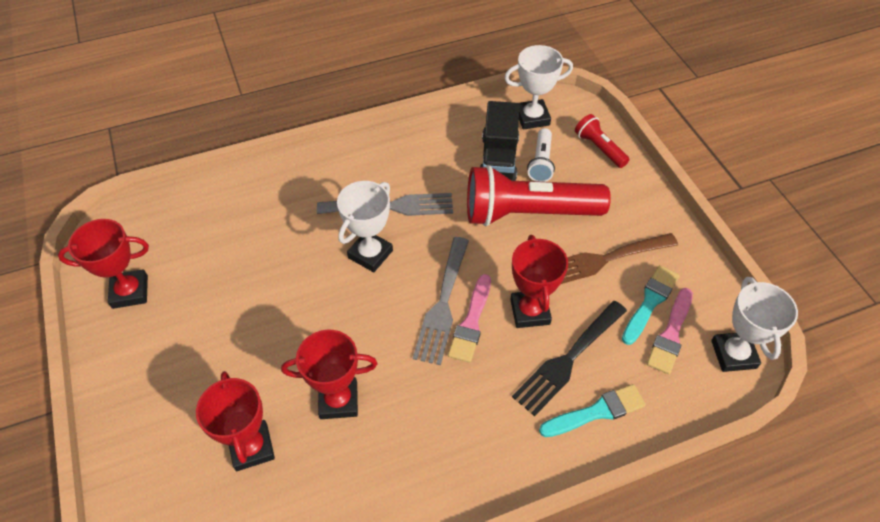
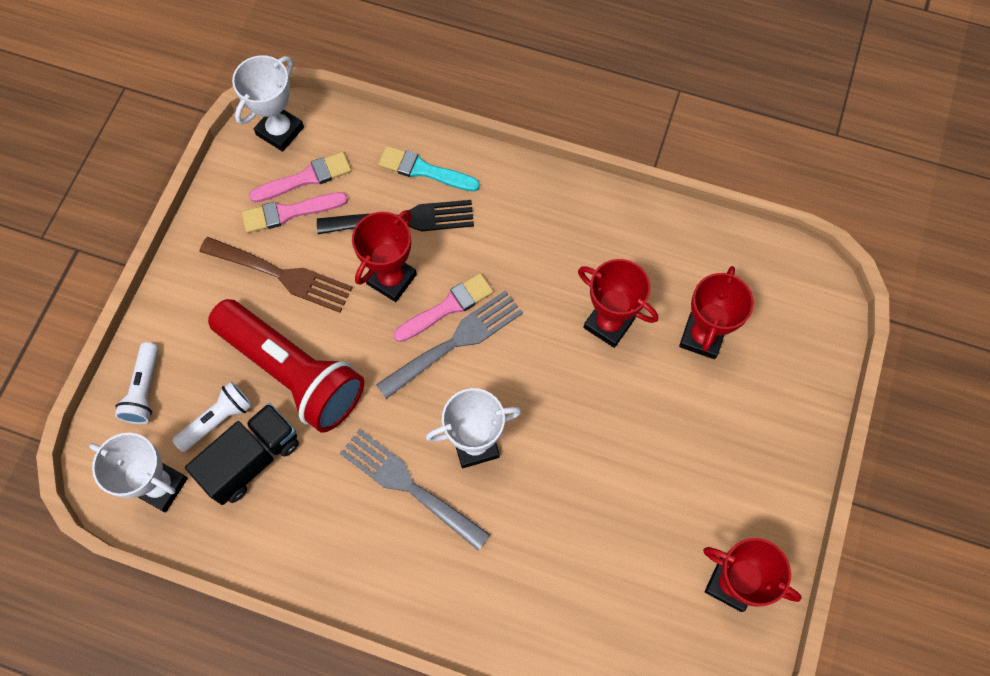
camera: 140 degrees left, 15 degrees up
red flashlight [575,114,630,168] -> white flashlight [115,342,159,424]
turquoise brush [622,265,680,345] -> pink brush [242,192,348,233]

